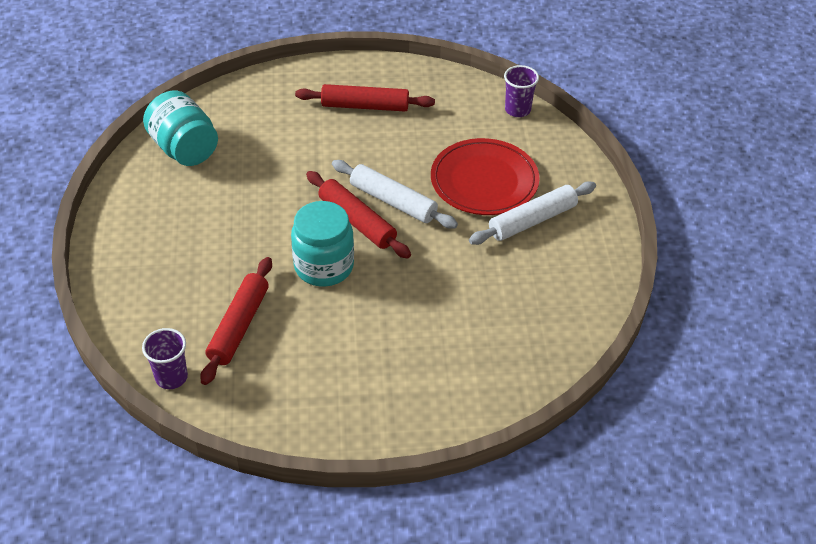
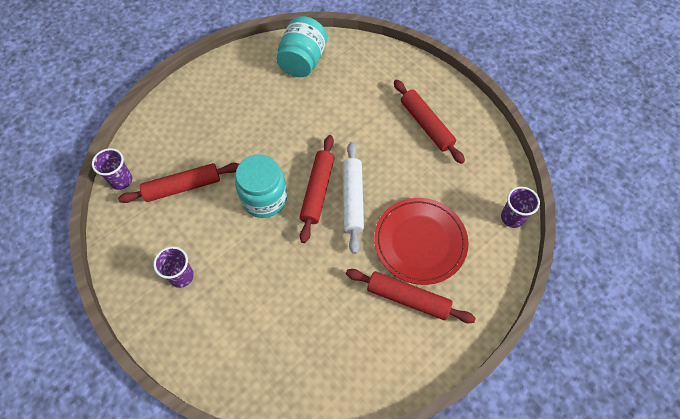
camera: 55 degrees right, 15 degrees up
white rolling pin [469,181,596,245] -> red rolling pin [346,269,476,323]
none -> purple cup [154,246,194,288]

